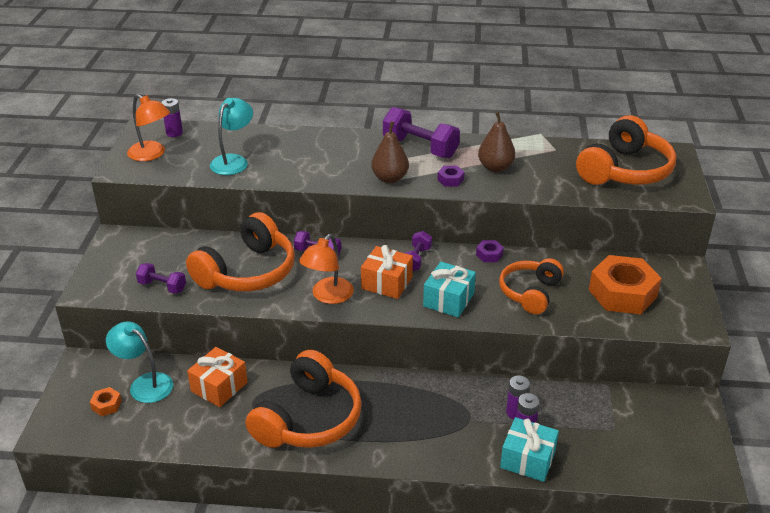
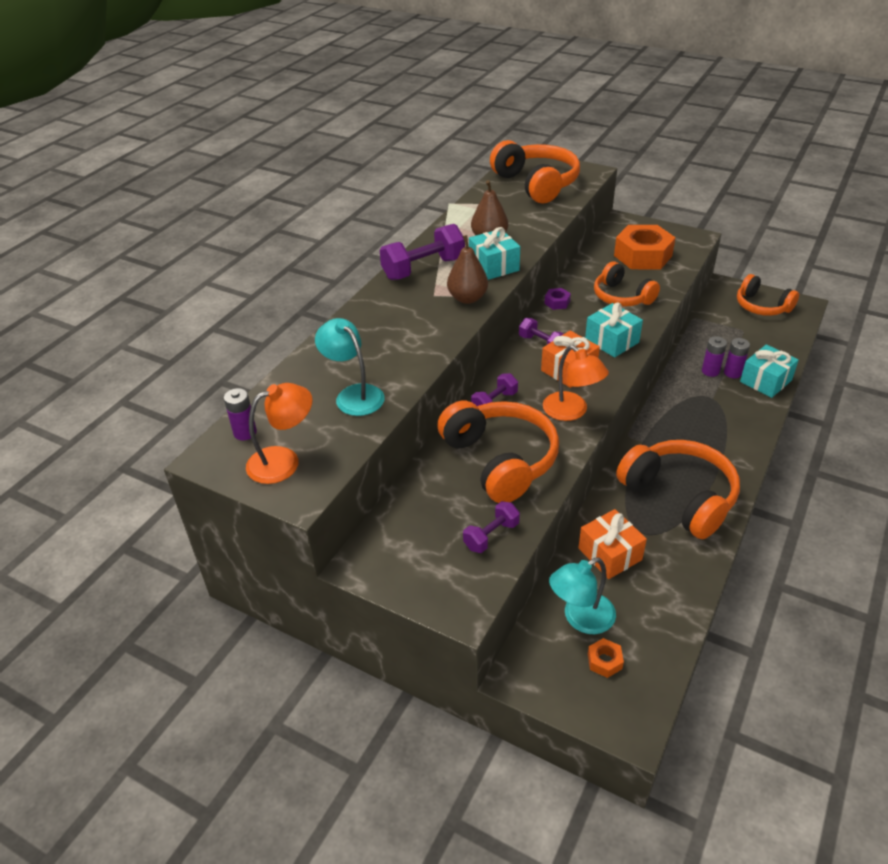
camera: 65 degrees left, 5 degrees up
purple nut [437,166,464,187] -> turquoise gift [469,227,520,280]
none -> orange headphones [737,274,799,316]

